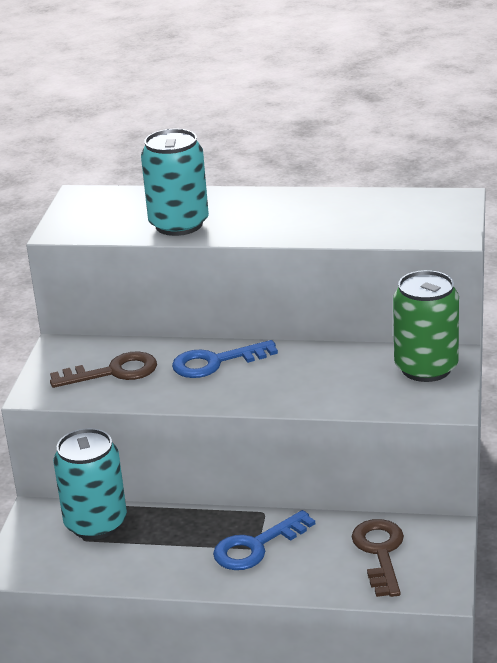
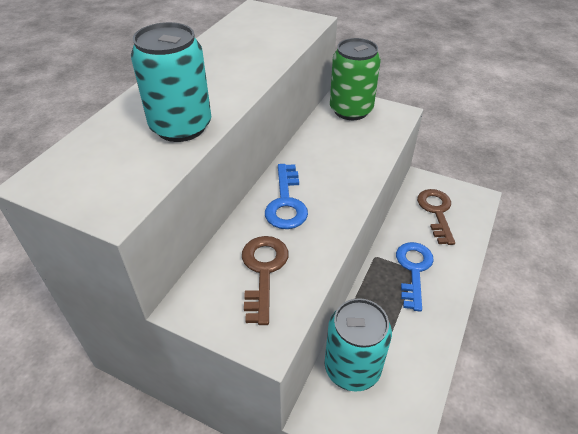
camera: 75 degrees left, 15 degrees up
blue key [213,510,315,570] -> blue key turned 150 degrees counterclockwise [396,242,434,312]
brown key [352,519,404,597] -> brown key turned 75 degrees clockwise [417,189,455,245]

